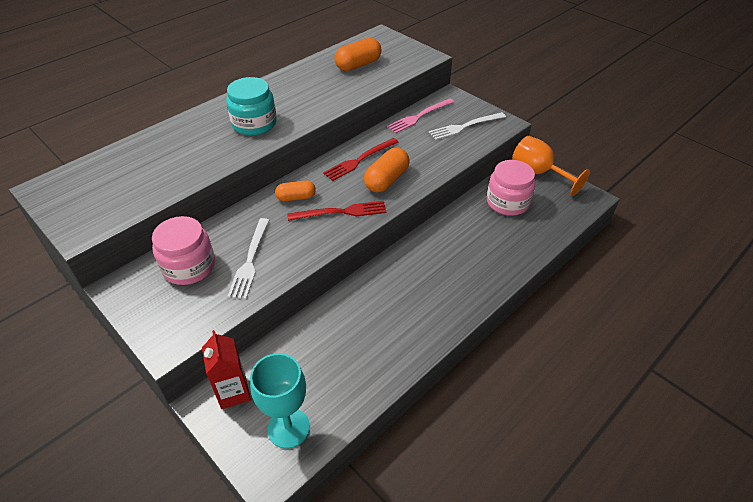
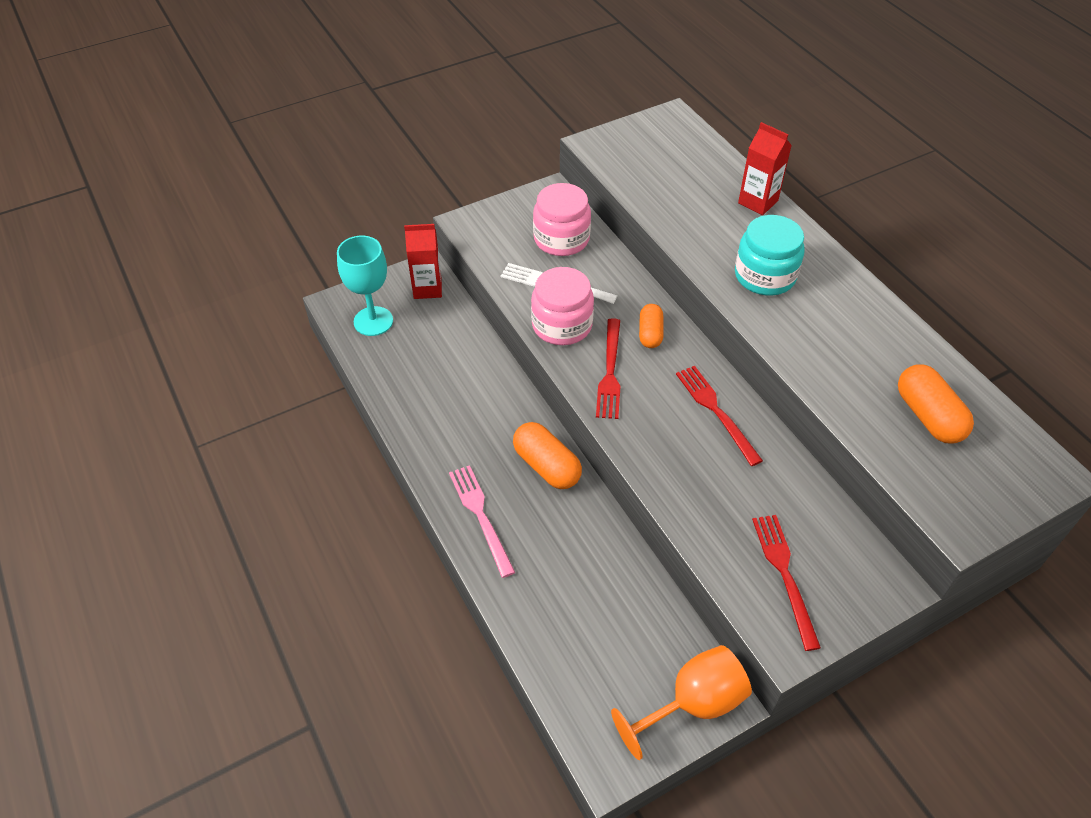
camera: 105 degrees right, 5 degrees up
orange capsule [364,148,410,192] -> orange capsule moved to [513,422,582,489]
pink fork [387,98,454,133] -> pink fork moved to [449,465,515,578]
white fork [429,112,506,140] -> red fork [752,515,821,651]
pink jar [487,160,535,216] -> pink jar moved to [531,267,594,345]
none -> red carton [738,122,792,215]

